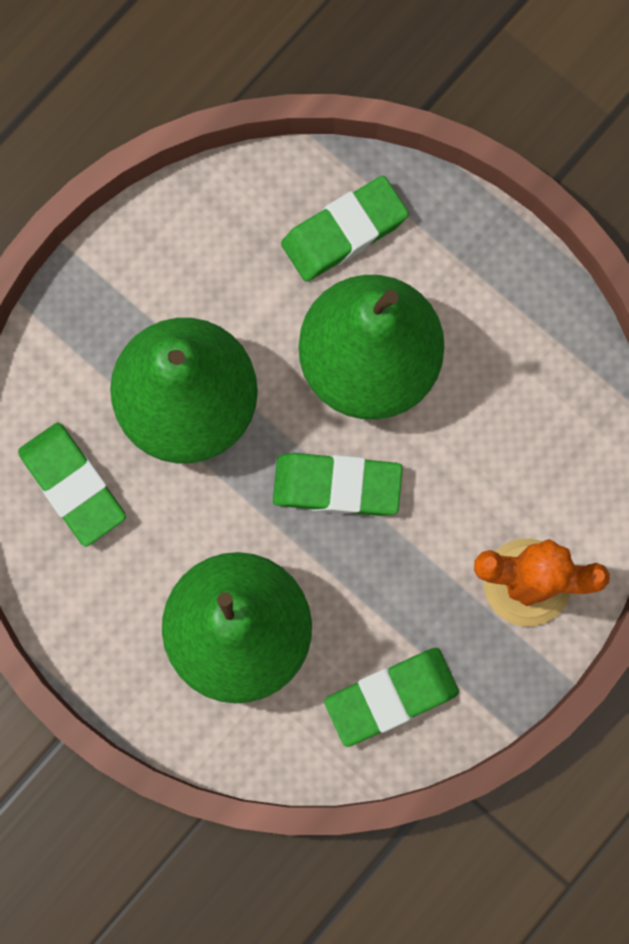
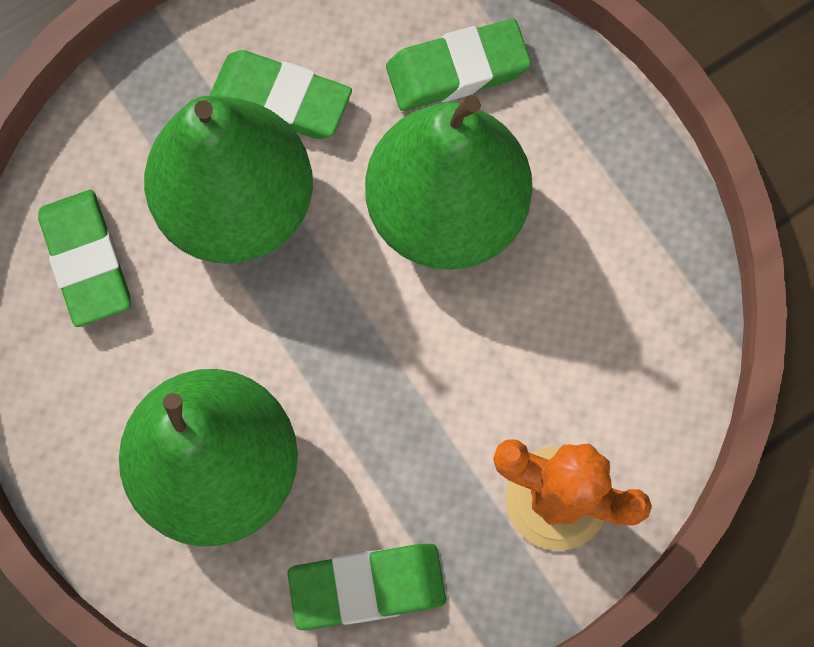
camera: 15 degrees right, 5 degrees down
green eraser [273,453,403,516] -> green eraser moved to [209,50,352,139]

